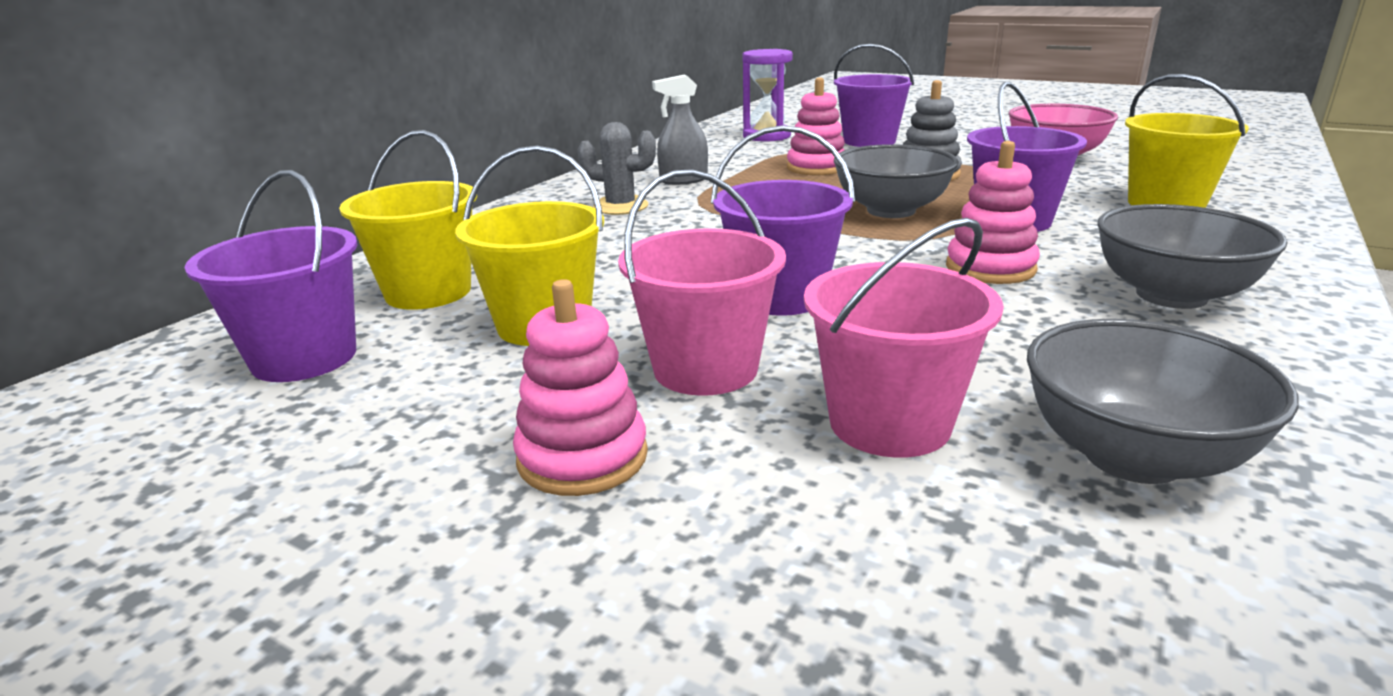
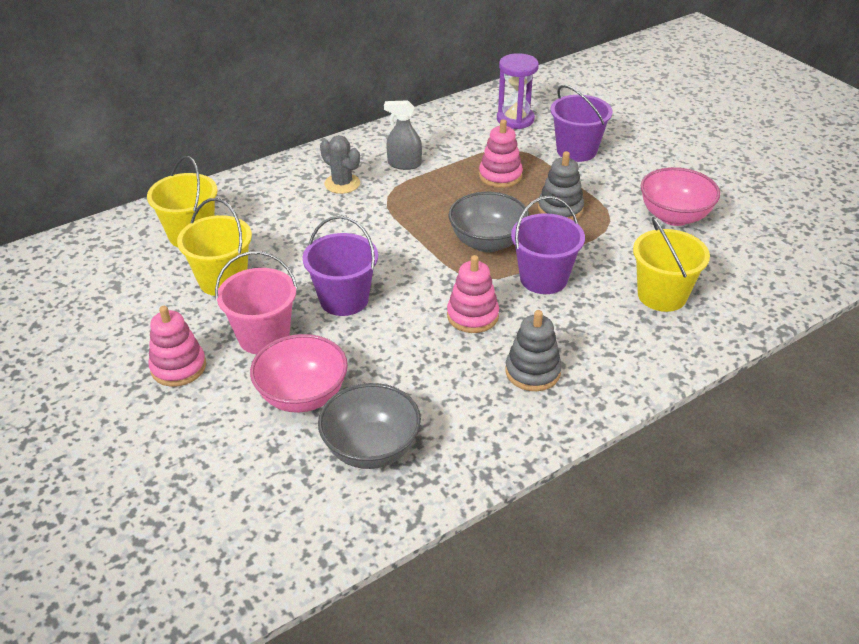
camera: 25 degrees right, 15 degrees up
purple bucket [184,170,357,382] -> none
pink bucket [804,218,1004,458] -> pink bowl [250,334,348,413]
grey bowl [1097,204,1287,309] -> grey stacking toy [505,310,562,391]

